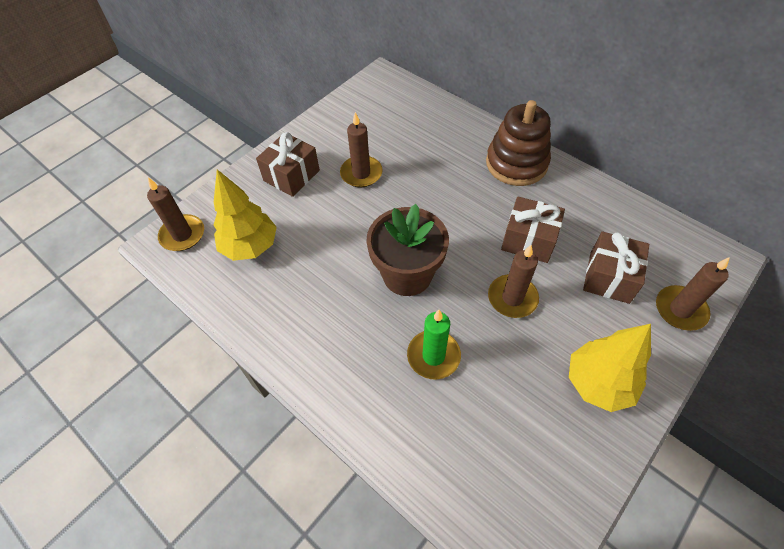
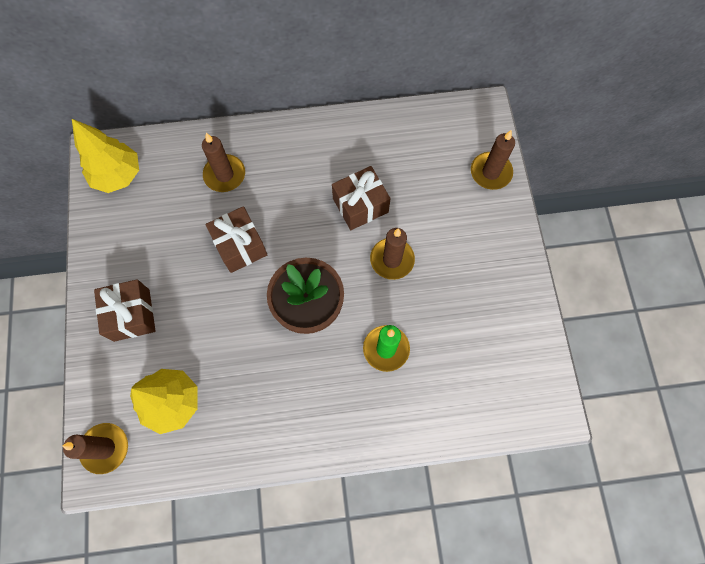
camera: 50 degrees left, 15 degrees up
brown candle [340,112,383,188] -> brown candle moved to [202,133,245,192]
brown stacking toy [486,100,551,186] -> none
yellow tree [569,324,651,412] -> yellow tree moved to [72,119,139,193]
brown gift [583,232,649,304] -> brown gift moved to [205,206,267,273]

